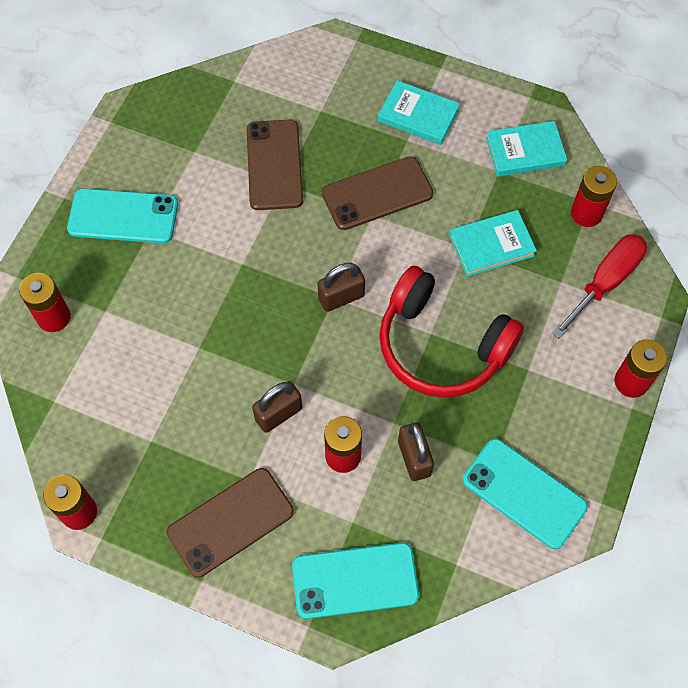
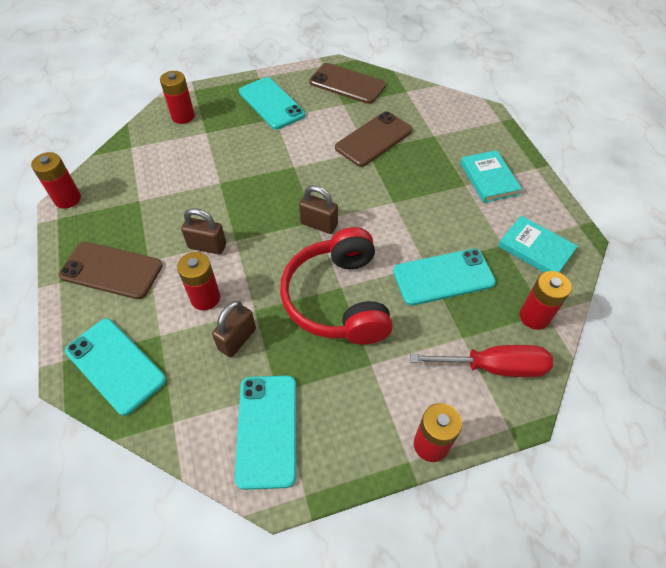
camera: 50 degrees right, 10 degrees down
brown phone [322,156,433,230] -> brown phone moved to [309,63,386,104]
turquoise book [449,210,537,277] -> turquoise phone [393,248,496,306]

